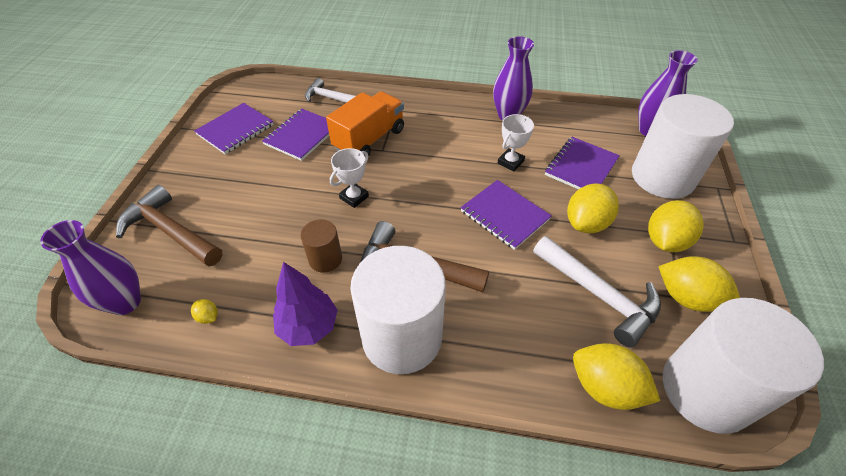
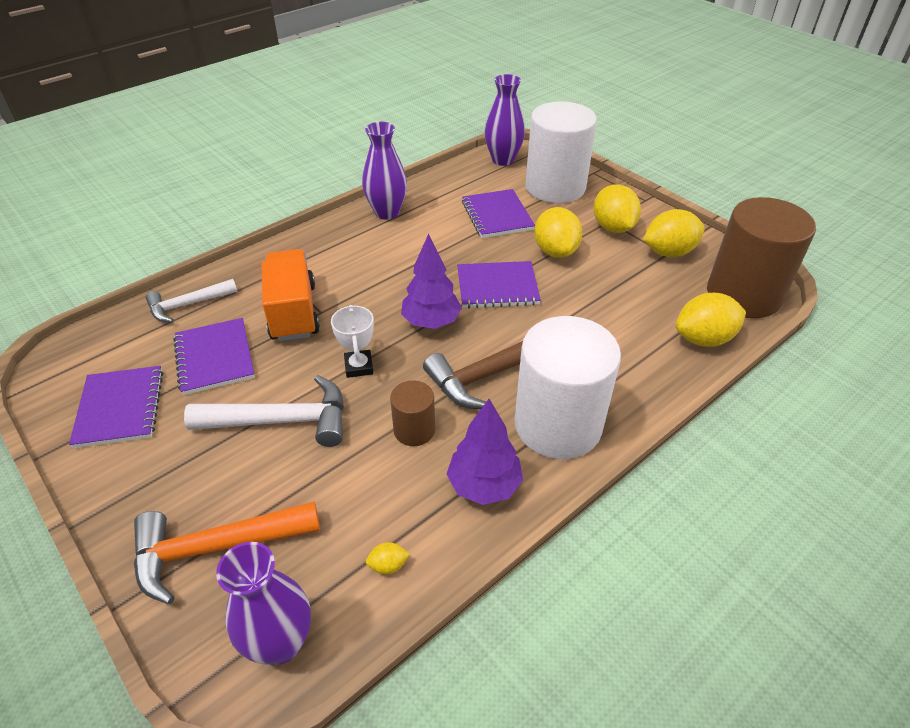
camera: 50 degrees left, 5 degrees down
brown hammer [116,185,222,266] -> orange hammer [134,501,320,604]
white trophy [498,114,534,171] -> none
white hammer [533,236,661,348] -> white hammer moved to [184,375,344,447]
white cylinder [663,298,824,434] -> brown cylinder [707,197,816,318]
none -> purple tree [401,233,462,329]

